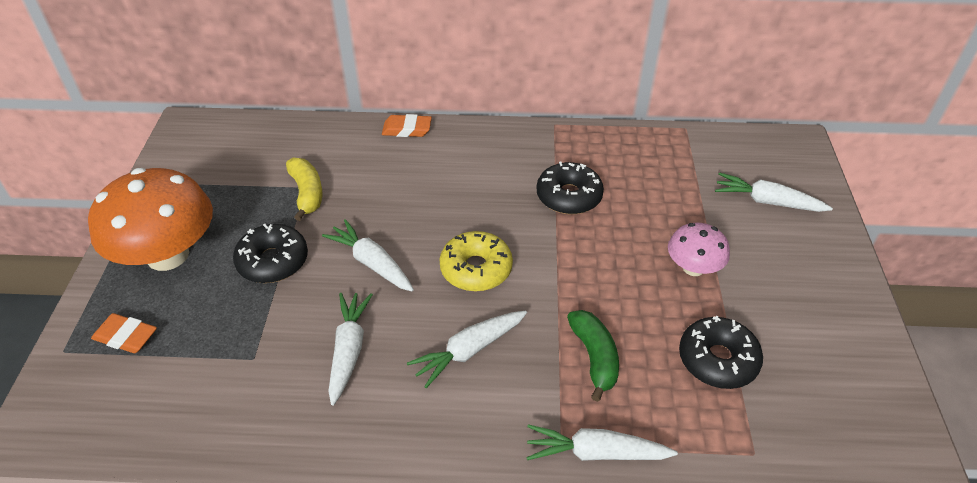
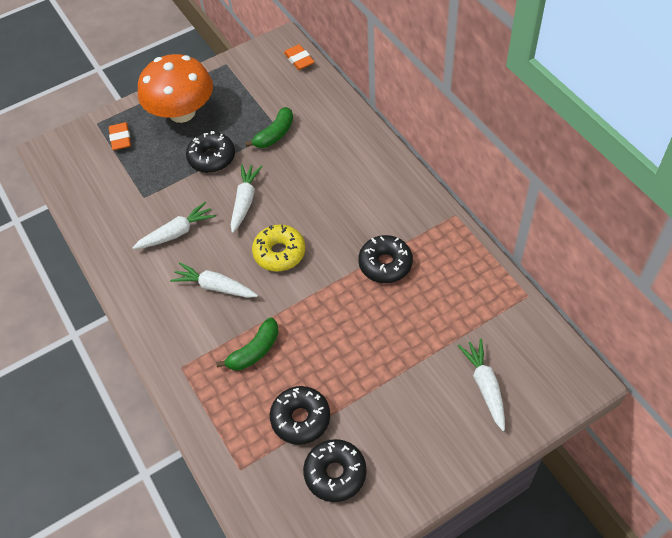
camera: 60 degrees right, 10 degrees up
yellow banana [286,158,322,221] -> green banana [245,107,293,148]
orange eraser [382,114,432,137] -> orange eraser moved to [284,44,314,70]
white carrot [526,424,678,461] -> none
pink mushroom [668,223,730,276] -> none
none -> black donut [303,439,367,502]

